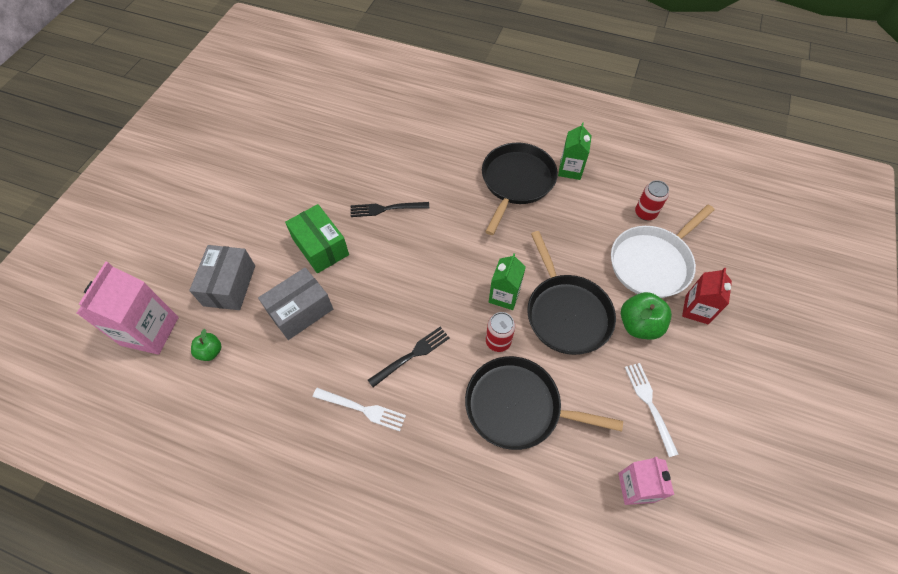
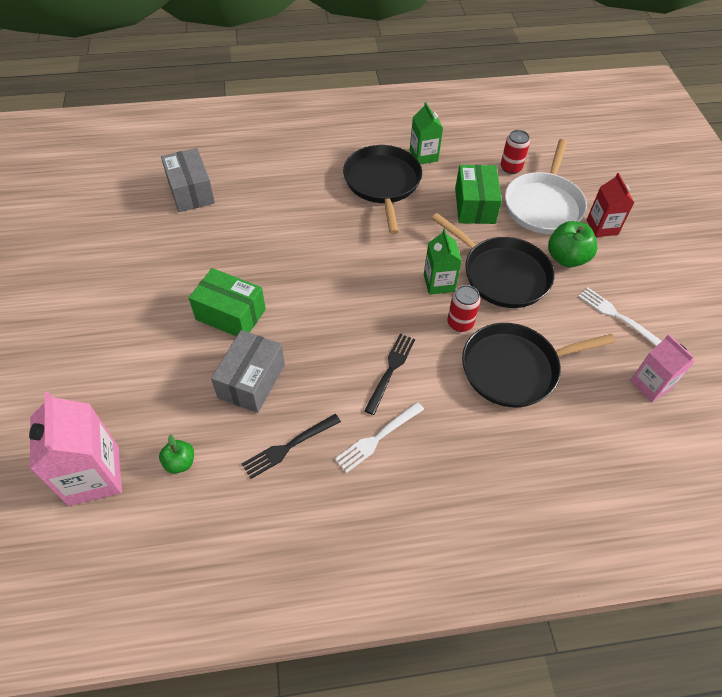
camera: 30 degrees left, 5 degrees down
grey box [189,245,255,310] -> grey box moved to [161,148,215,212]
white fork [313,388,406,431] -> white fork turned 150 degrees clockwise [335,402,424,473]
black fork [351,202,429,217] -> black fork moved to [242,414,341,479]
none -> green box [455,165,502,224]

